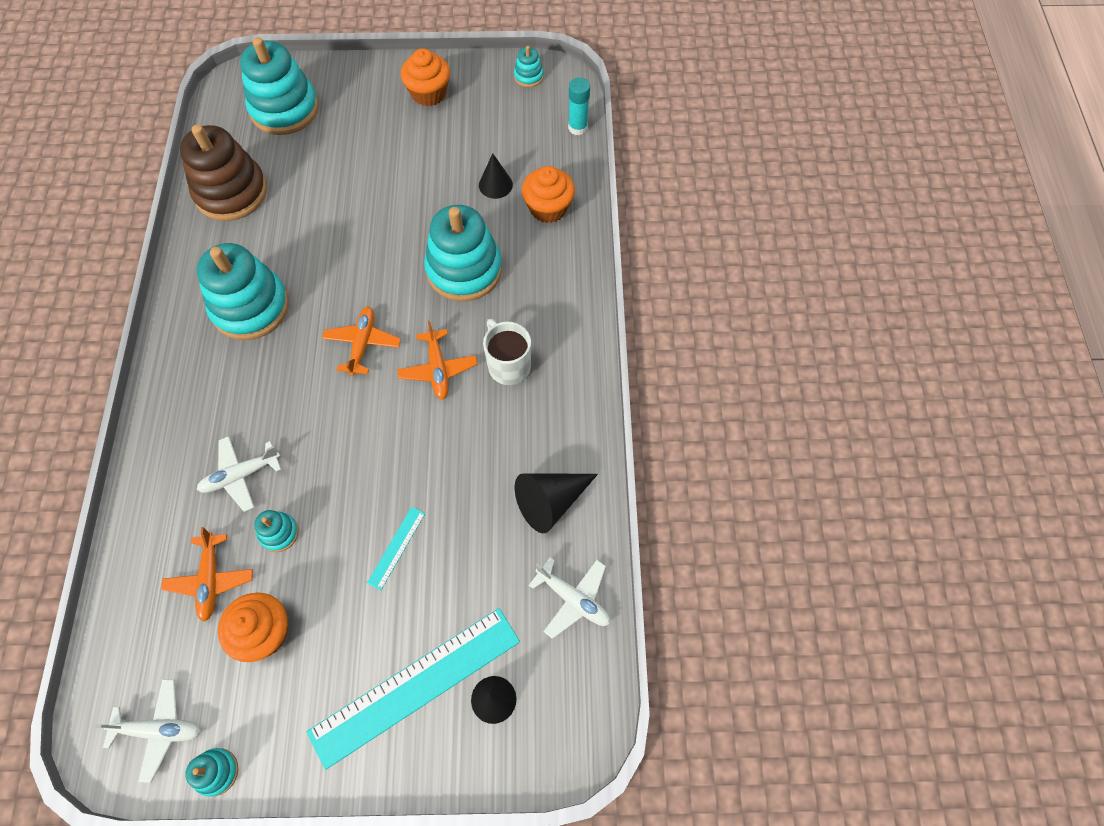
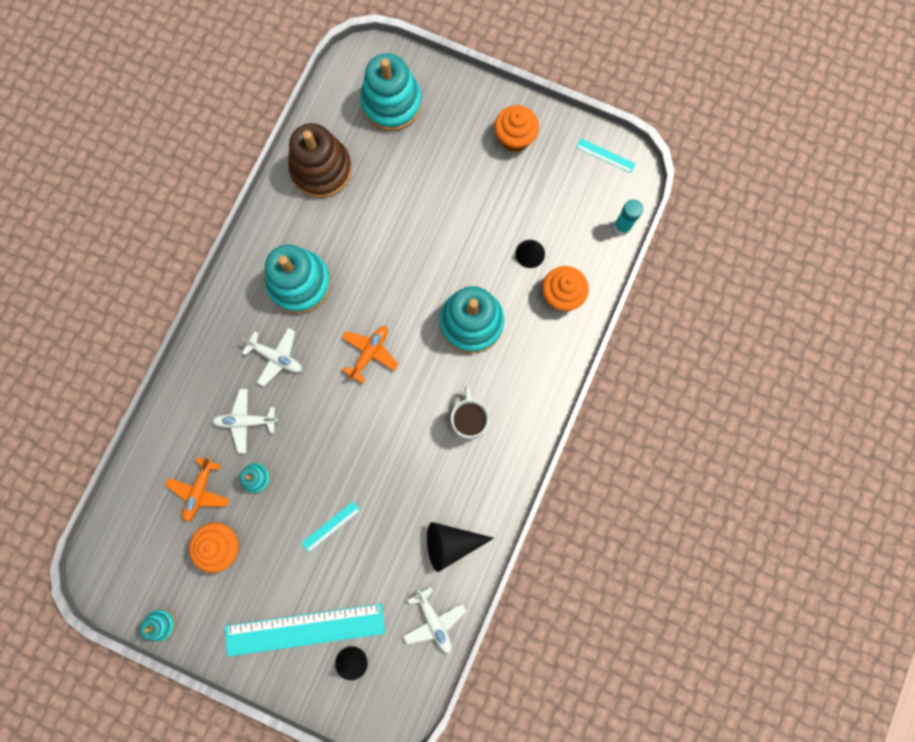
camera: 25 degrees right, 15 degrees up
white plane [94,679,201,783] -> white plane moved to [242,328,302,387]
orange plane [397,321,477,400] -> none
turquoise stacking toy [514,46,544,87] -> turquoise ruler [576,138,636,173]

